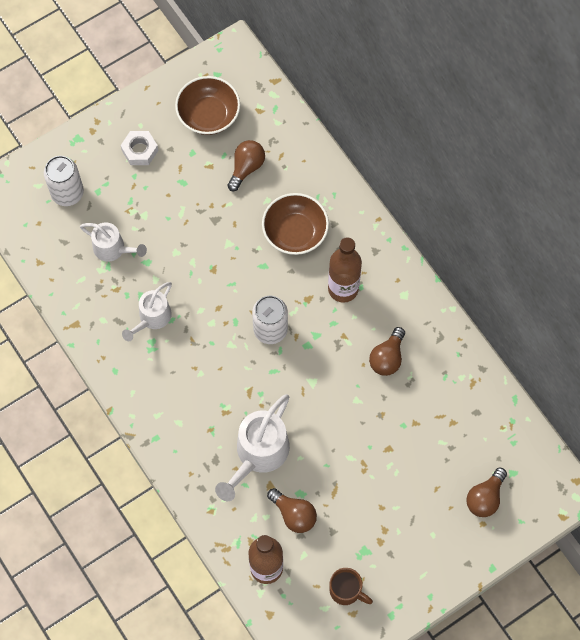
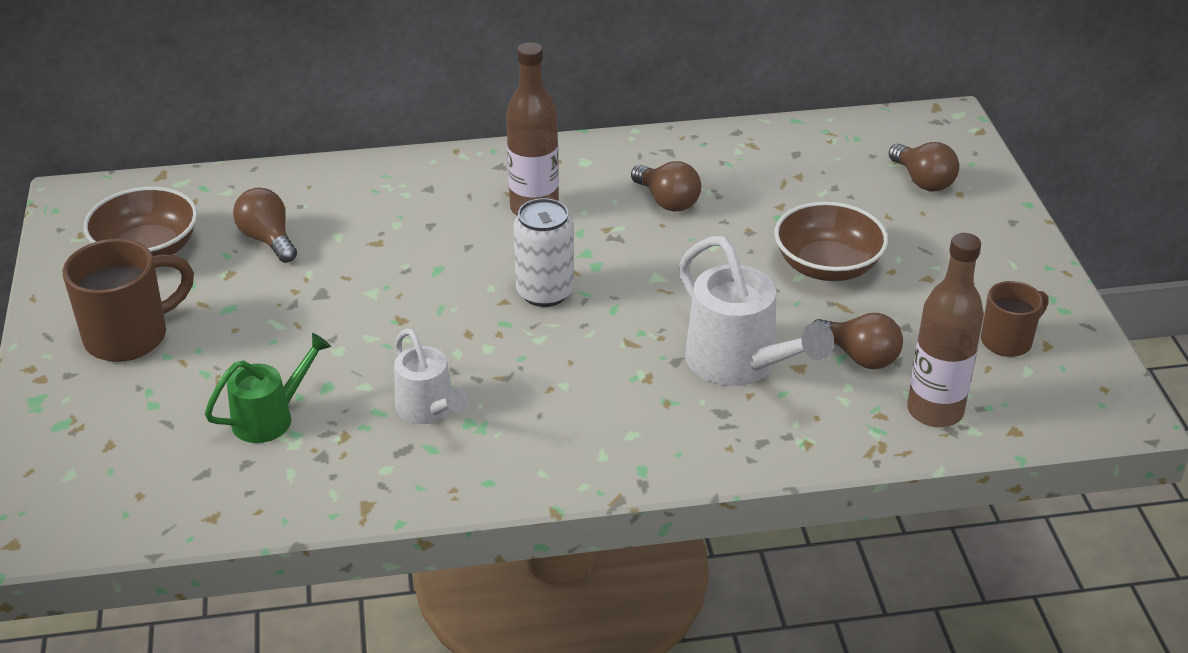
camera: 65 degrees left, 30 degrees down
white can [44,156,84,206] -> none
white watering can [80,222,147,262] -> green watering can [205,333,331,443]
white nut [120,131,158,165] -> brown mug [63,239,194,362]
brown bowl [262,193,329,255] -> brown bowl moved to [774,202,888,281]
brown light bulb [267,488,317,533] -> brown light bulb turned 60 degrees clockwise [814,313,903,369]

